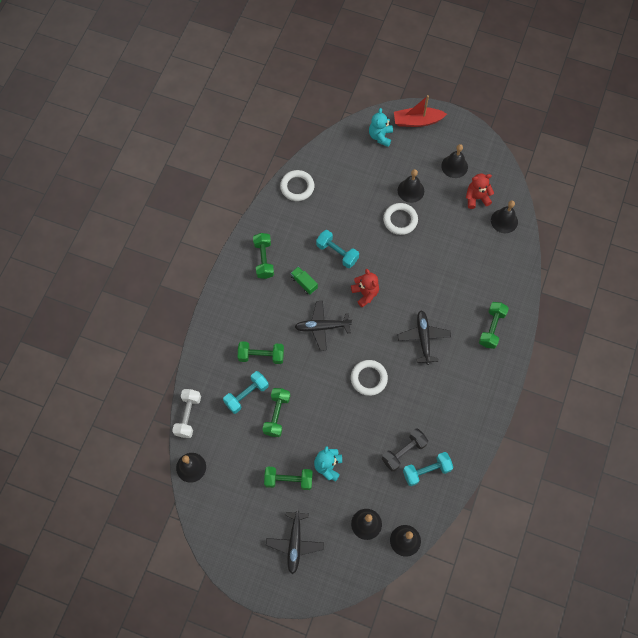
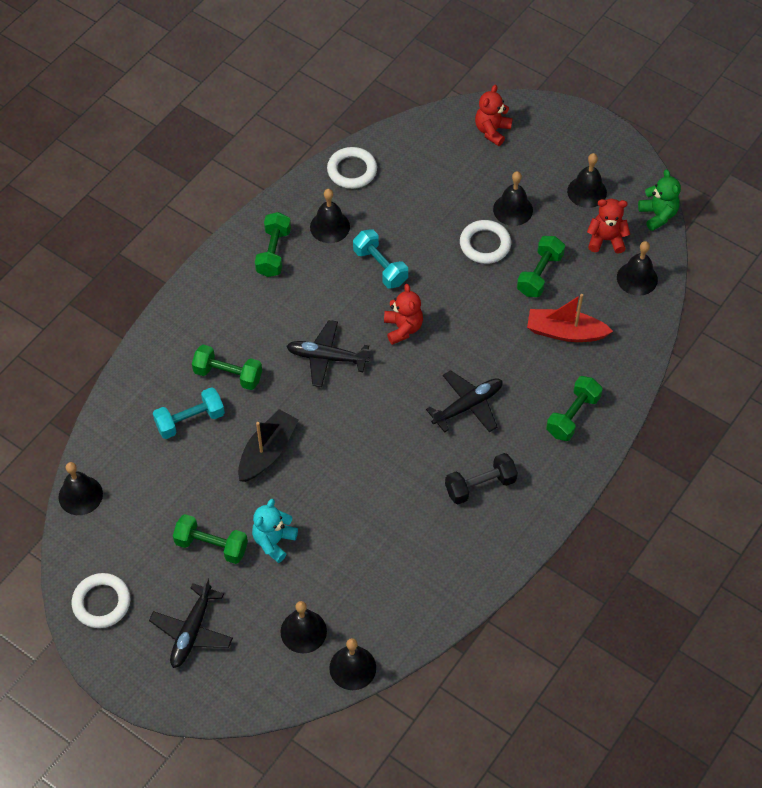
camera: 15 degrees right, 10 degrees down
white dumbbell [172,389,201,438] -> none
green dumbbell [262,388,290,437] -> green dumbbell moved to [517,236,565,297]
green truck [291,267,318,295] -> none
white ring [351,360,388,396] -> white ring moved to [72,573,130,628]
turquoise teddy bear [369,108,393,147] -> red teddy bear [475,85,513,146]
black dumbbell [382,429,428,471] -> black dumbbell moved to [445,453,518,504]
red boat [394,95,447,127] -> red boat moved to [527,294,613,342]
black plane [397,310,451,365] -> black plane turned 45 degrees clockwise [426,370,502,433]
turquoise dumbbell [403,452,453,486] -> none
none -> black boat [238,409,298,482]
none -> black bell [310,189,350,243]
none -> green teddy bear [638,169,681,231]

